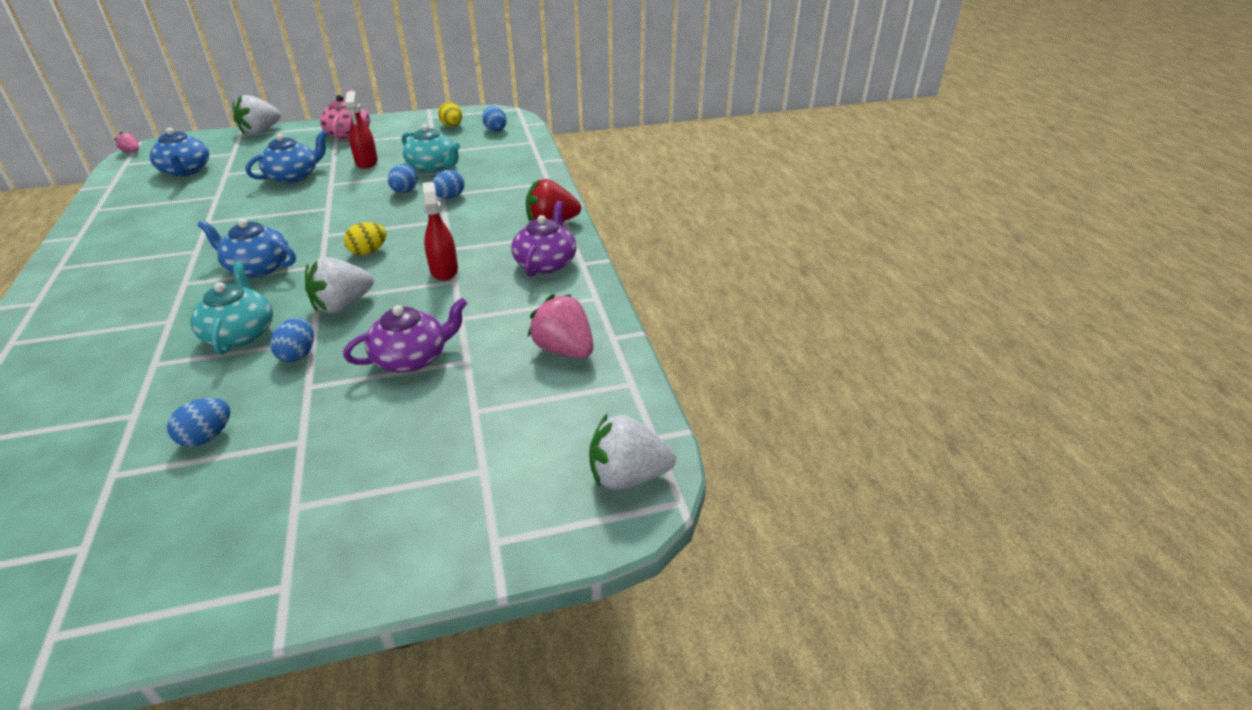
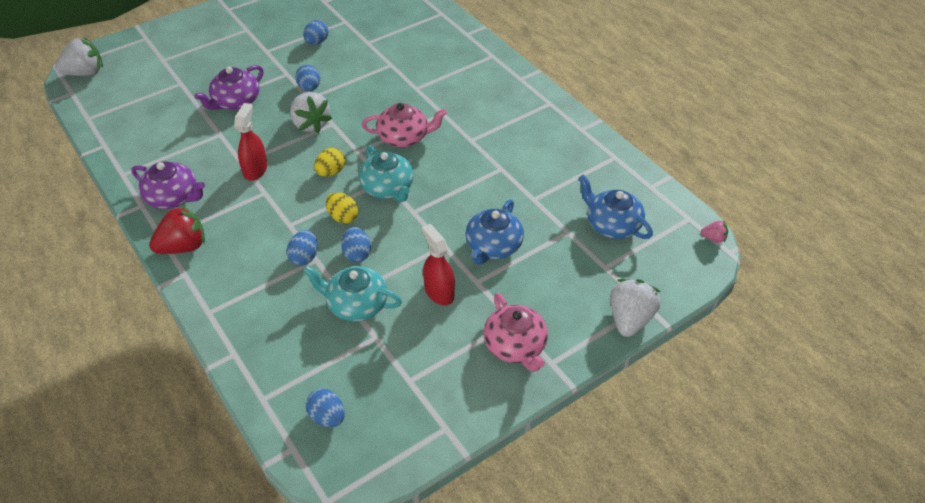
camera: 160 degrees right, 10 degrees up
turquoise teapot [190,261,273,354] -> turquoise teapot moved to [359,145,414,202]
blue teapot [198,219,296,278] -> pink teapot [362,103,447,147]
white strawberry [305,257,374,313] -> white strawberry turned 120 degrees clockwise [290,92,332,133]
red spray bottle [423,182,458,281] -> red spray bottle turned 135 degrees counterclockwise [234,103,268,181]
yellow egg [438,102,462,127] -> yellow egg moved to [326,192,358,224]
purple teapot [511,201,577,277] -> purple teapot turned 60 degrees counterclockwise [131,161,205,209]
pink strawberry [528,294,593,358] -> none

